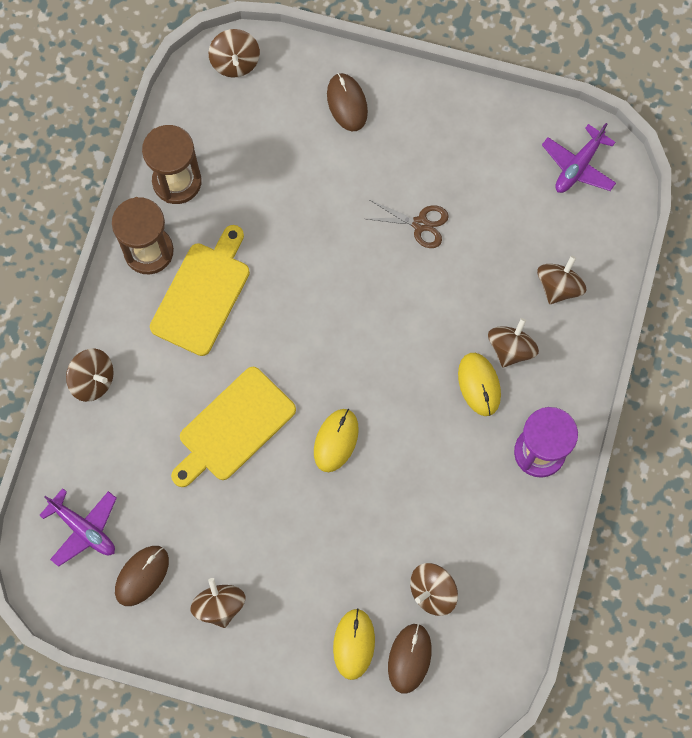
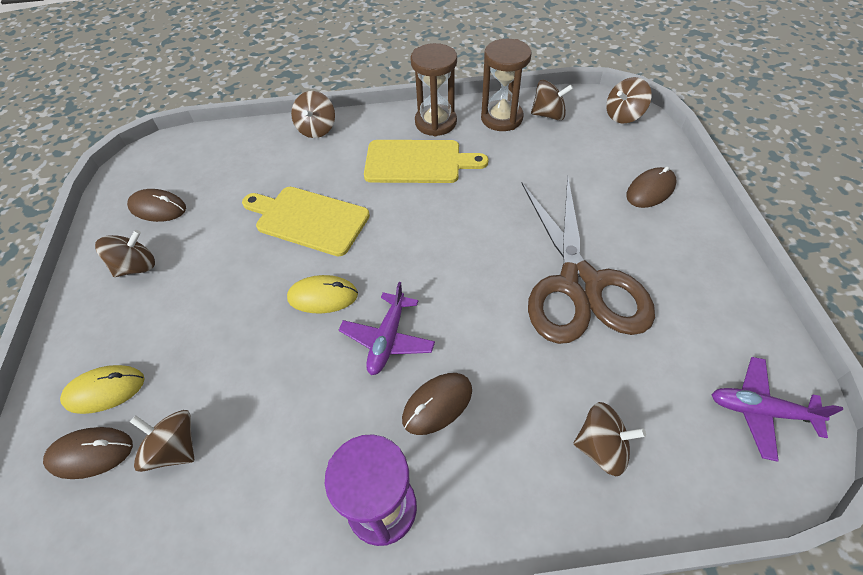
camera: 70 degrees right, 20 degrees down
purple plane [39,488,117,567] -> purple plane moved to [339,282,435,375]
brown scissors [367,200,449,248] -> brown scissors [521,176,655,344], size x2.41
yellow mouse [458,353,501,416] -> brown mouse [402,373,472,435]
brown spinning top [488,318,539,367] -> brown spinning top moved to [531,80,573,120]

